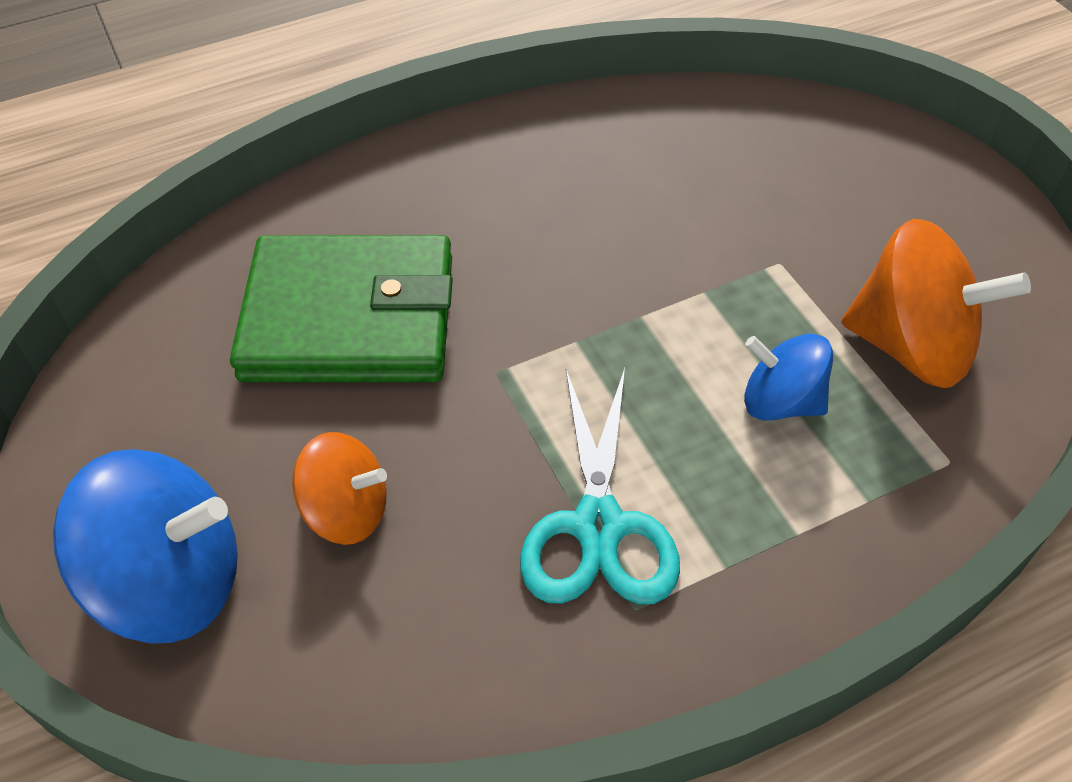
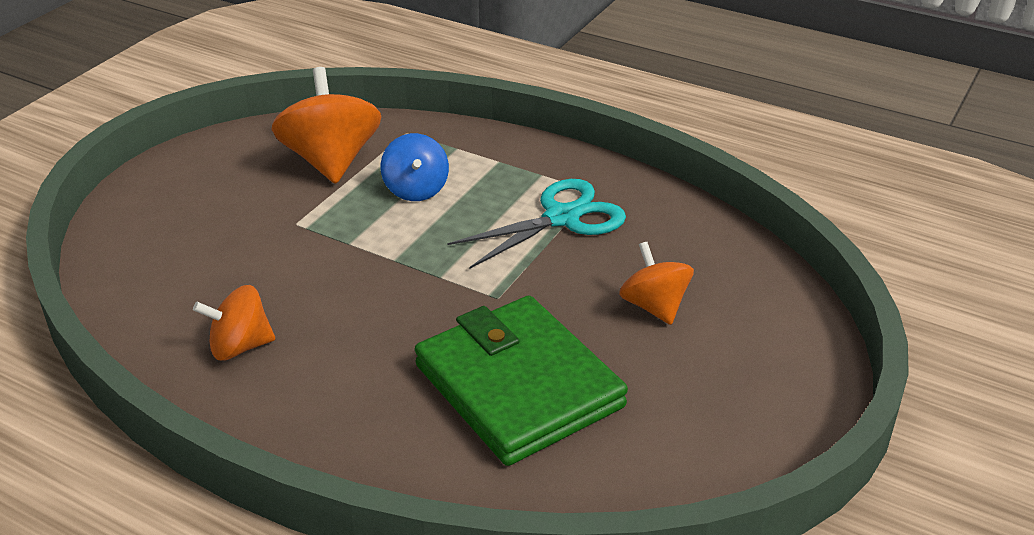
camera: 125 degrees left, 15 degrees down
blue spinning top [53,449,238,643] -> none
none -> orange spinning top [193,285,275,360]

